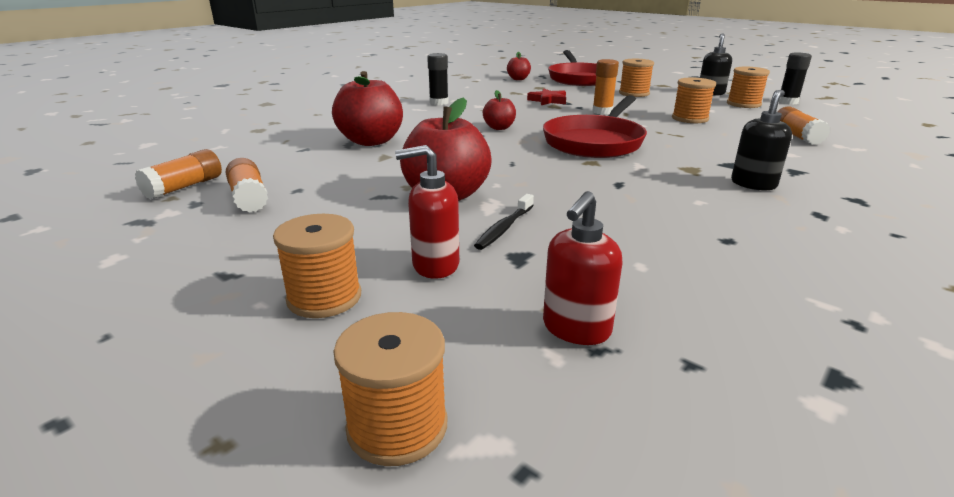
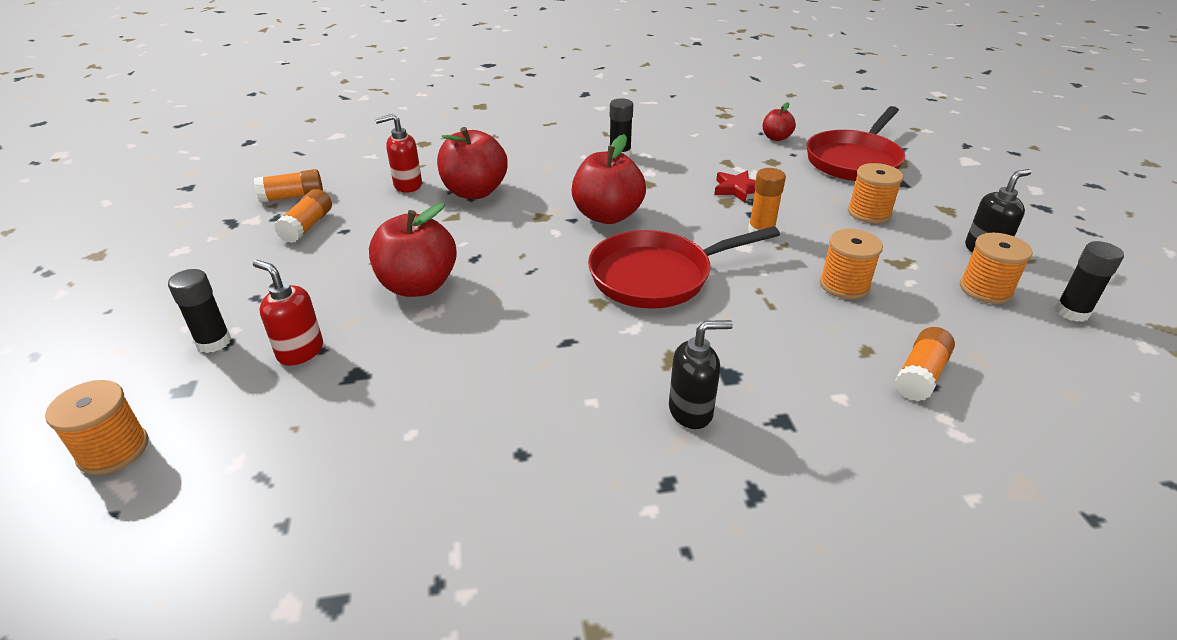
camera: 40 degrees right, 10 degrees up
orange spool [273,214,361,318] -> black glue stick [168,269,231,353]
black toothbrush [474,194,534,250] -> none
red apple [483,90,516,130] -> red apple [572,134,646,224], size x1.89
red soap dispenser [543,191,622,345] -> red soap dispenser moved to [375,114,422,193]

